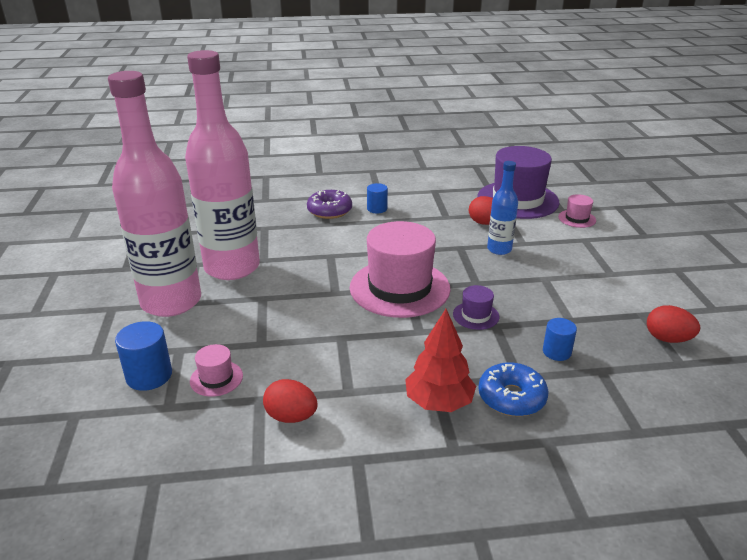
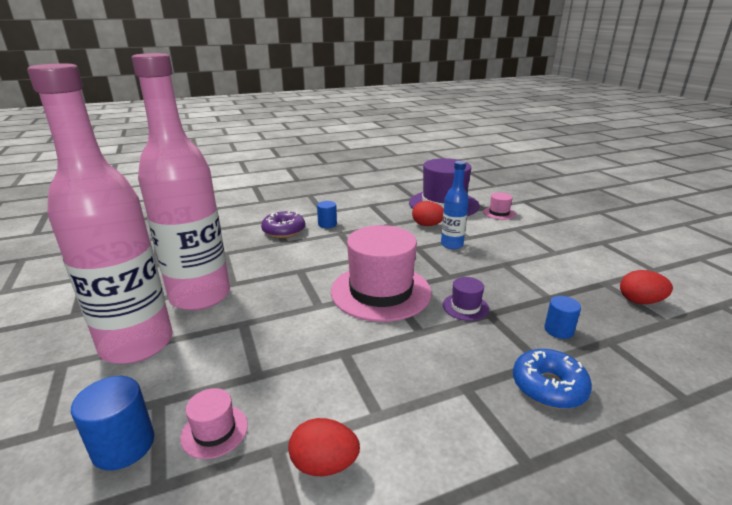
camera: 15 degrees left, 5 degrees down
red tree [405,309,476,412] -> none

